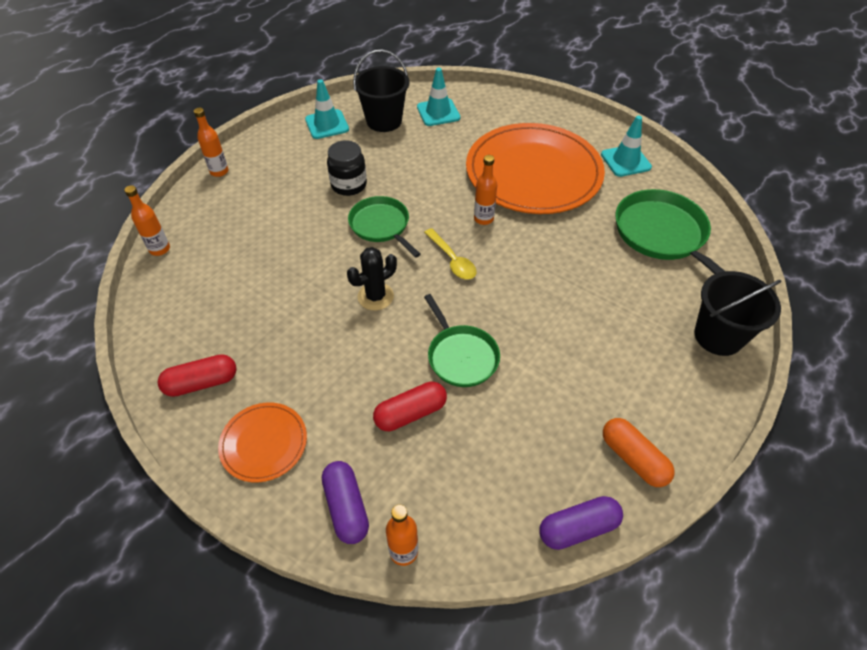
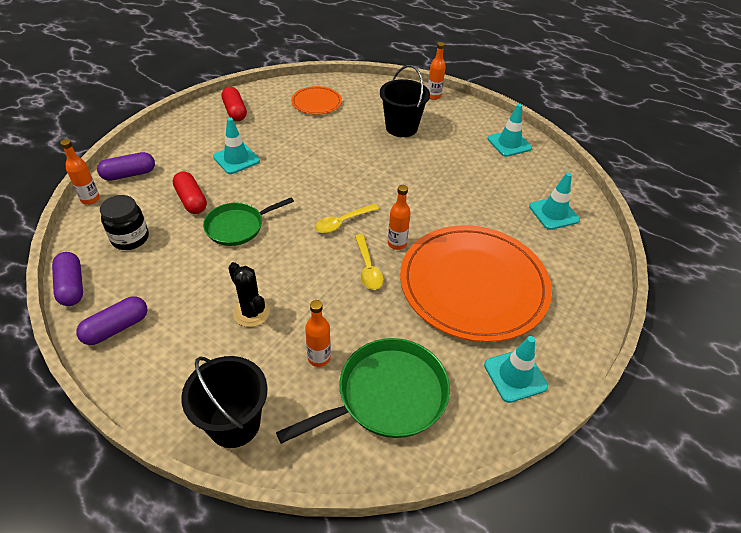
camera: 85 degrees right, 5 degrees down
orange bottle [124,185,170,256] -> orange bottle moved to [305,300,331,367]
orange plate [218,402,307,483] -> orange plate moved to [291,86,342,115]
black jar [327,140,367,196] -> black jar moved to [100,195,149,250]
black cactus [347,247,397,310] -> black cactus moved to [228,262,270,327]
green pan [348,196,421,258] -> none
black bucket [353,49,409,132] -> black bucket moved to [380,65,430,137]
orange capsule [603,418,675,487] -> purple capsule [76,296,147,345]
none -> turquoise traffic cone [213,117,260,174]
none -> yellow spoon [355,234,384,290]

